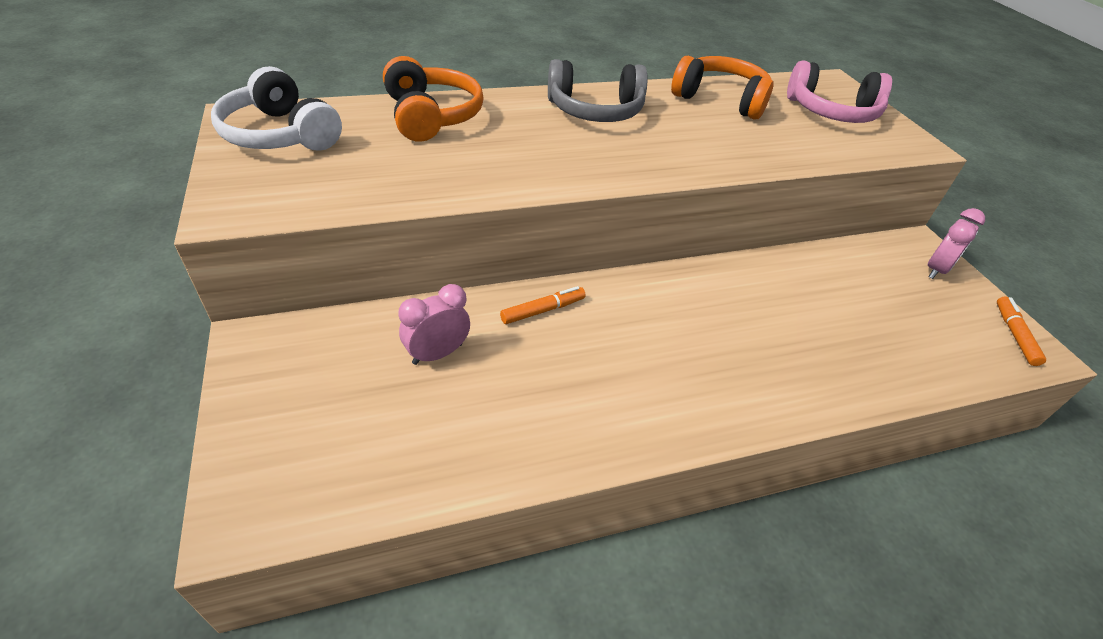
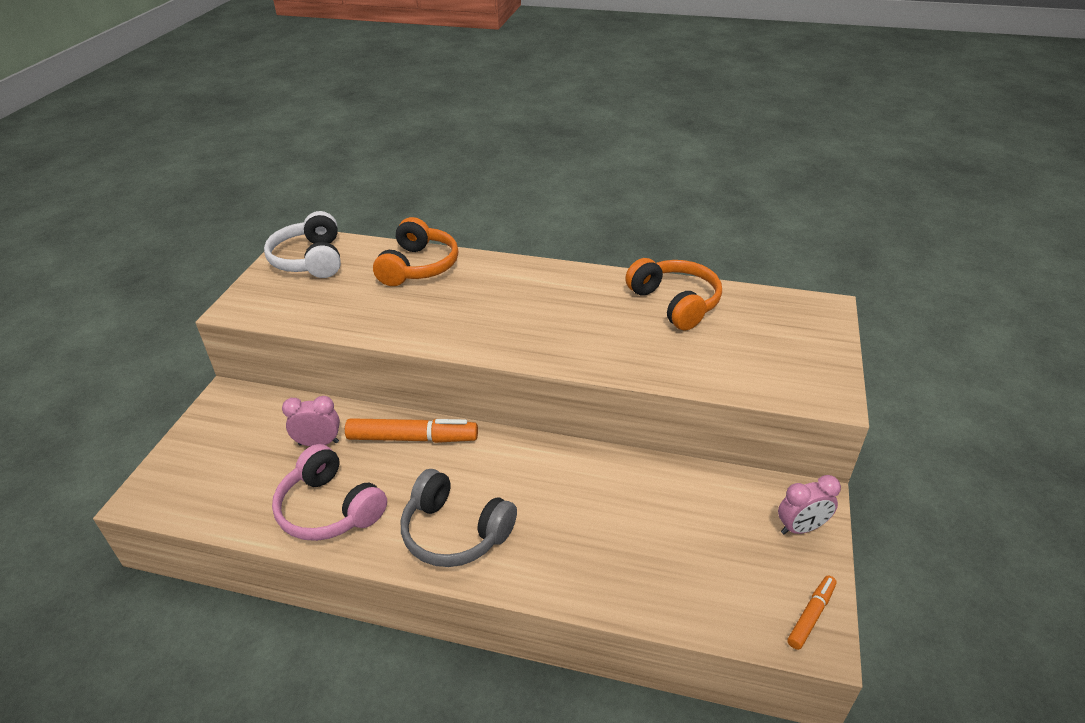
camera: 35 degrees right, 5 degrees down
orange marker [500,286,586,324] -> orange marker [345,418,478,443], size x1.79
grey headphones [548,59,648,122] -> grey headphones moved to [401,469,517,567]
pink headphones [787,61,892,123] -> pink headphones moved to [272,444,387,541]

